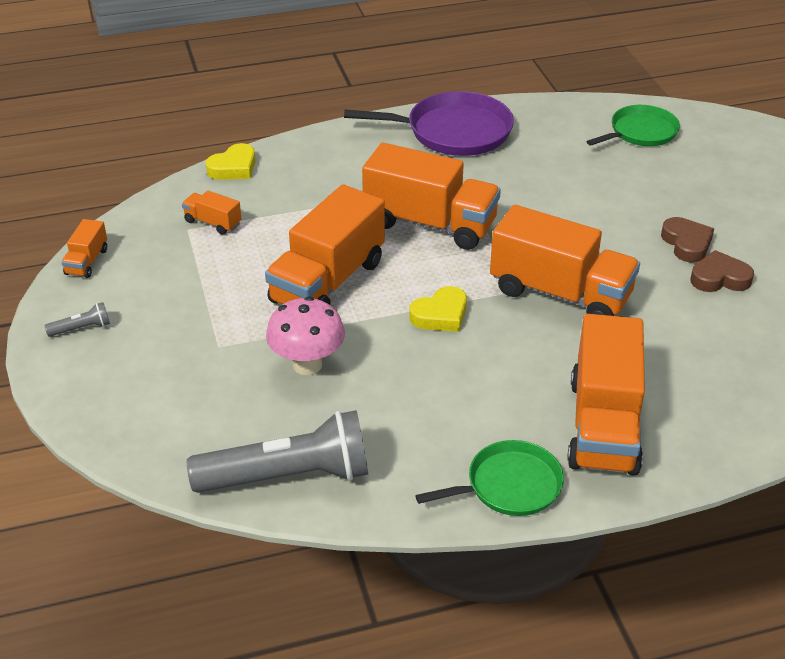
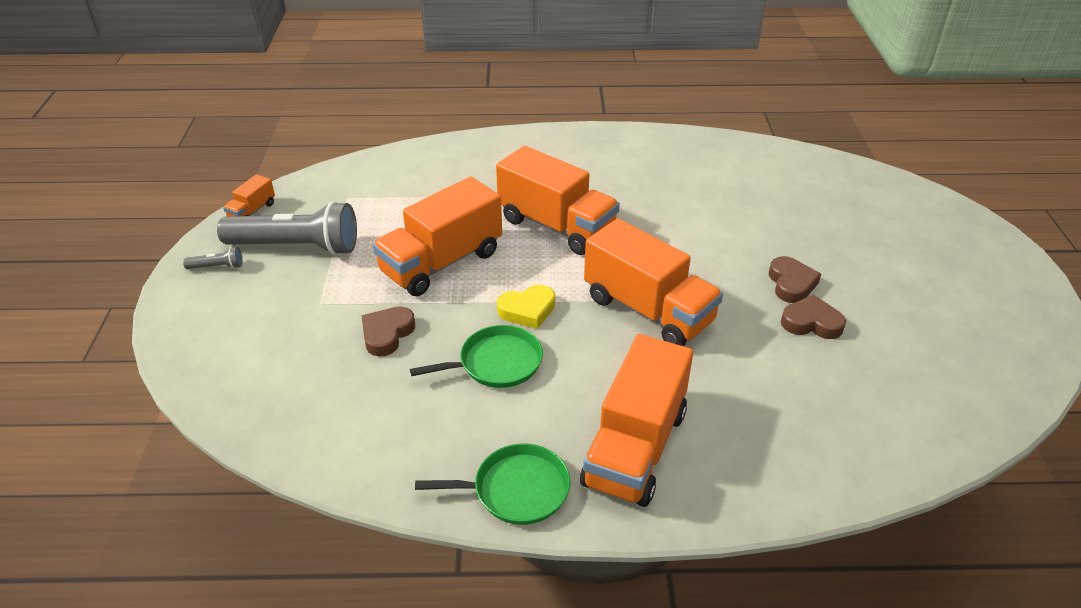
camera: 15 degrees right, 0 degrees up
orange truck [182,191,241,235] -> none
grey flashlight [187,410,368,493] -> grey flashlight moved to [217,201,357,256]
yellow heart [206,143,256,180] -> none
pink mushroom [266,297,345,375] -> brown heart [361,306,415,356]
purple pan [344,91,514,156] -> none
green pan [586,105,680,146] -> green pan moved to [410,325,543,388]

